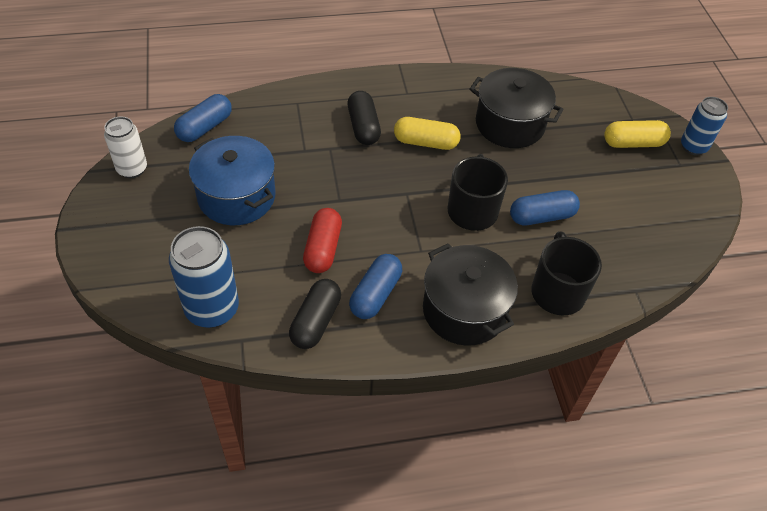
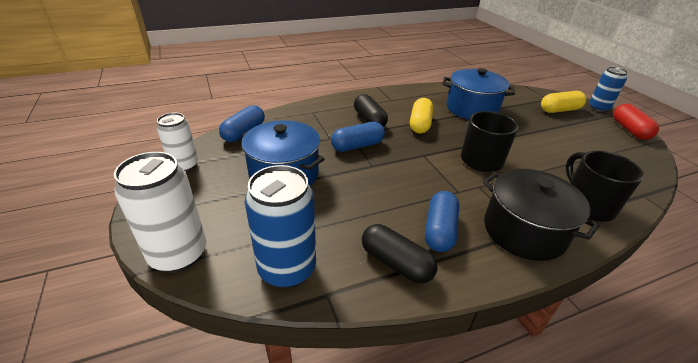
camera: 10 degrees left, 15 degrees down
black capsule [289,279,341,349] -> black capsule turned 60 degrees counterclockwise [362,224,438,284]
red capsule [303,208,342,273] -> red capsule moved to [613,104,659,140]
yellow capsule [394,117,461,150] -> yellow capsule turned 75 degrees counterclockwise [410,98,433,133]
black pot [469,68,564,148] -> blue pot [443,68,515,119]
blue capsule [510,190,580,225] -> blue capsule moved to [331,122,385,152]
none -> white can [114,152,206,273]

